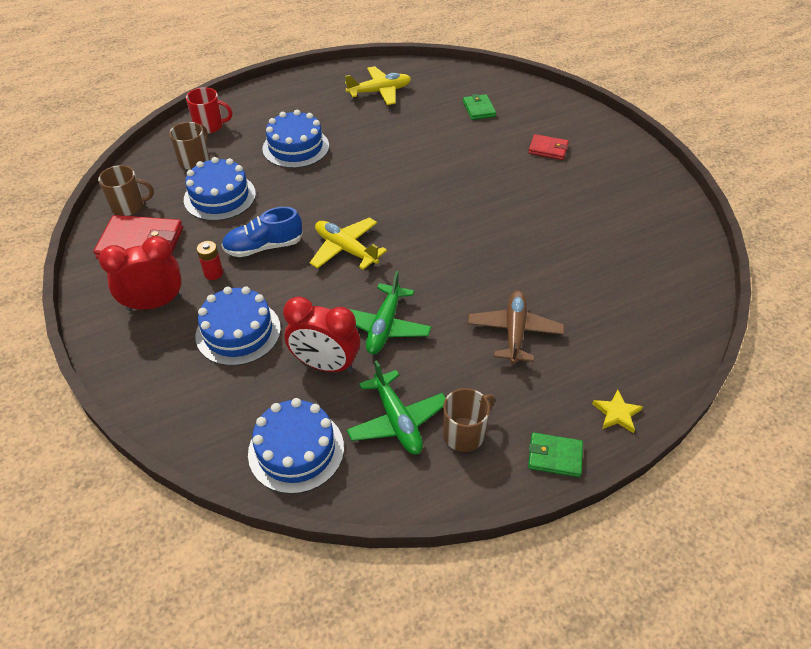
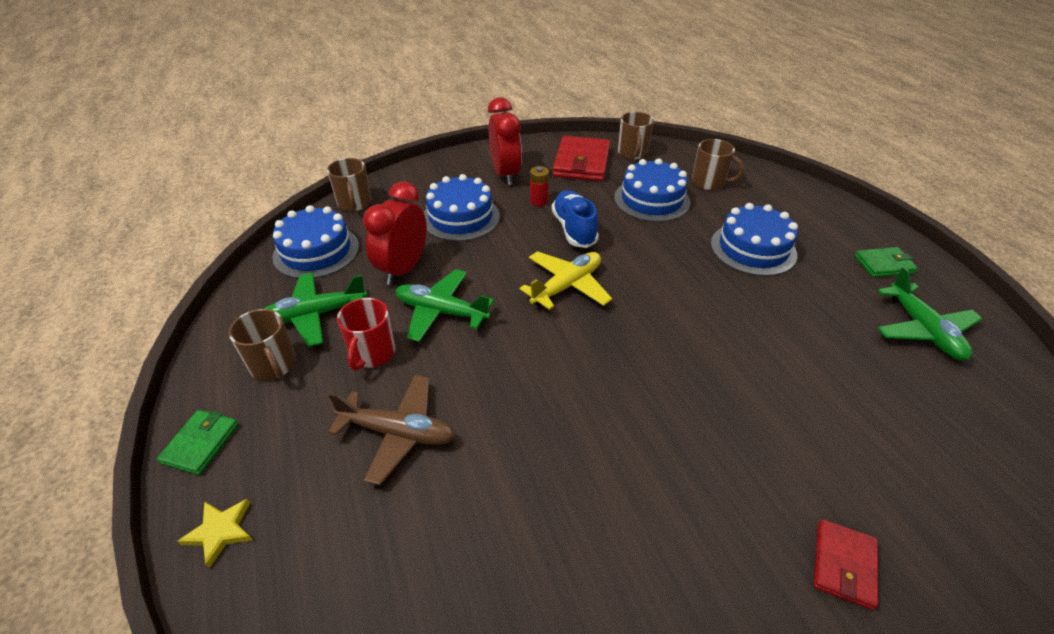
camera: 95 degrees right, 5 degrees down
red mug [186,87,232,133] -> red mug moved to [337,298,395,371]
yellow plane [345,66,411,105] -> green plane [877,267,982,360]
green wallet [463,94,496,120] -> green wallet moved to [855,247,918,277]
none -> brown mug [327,158,372,211]

